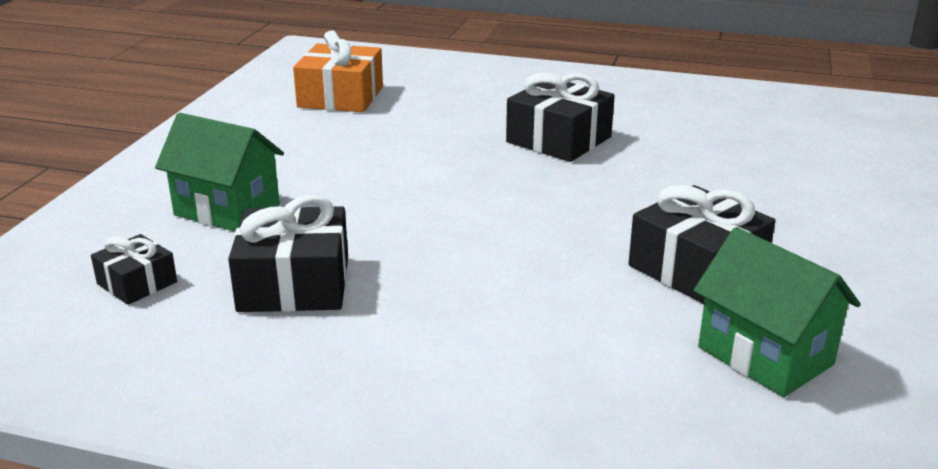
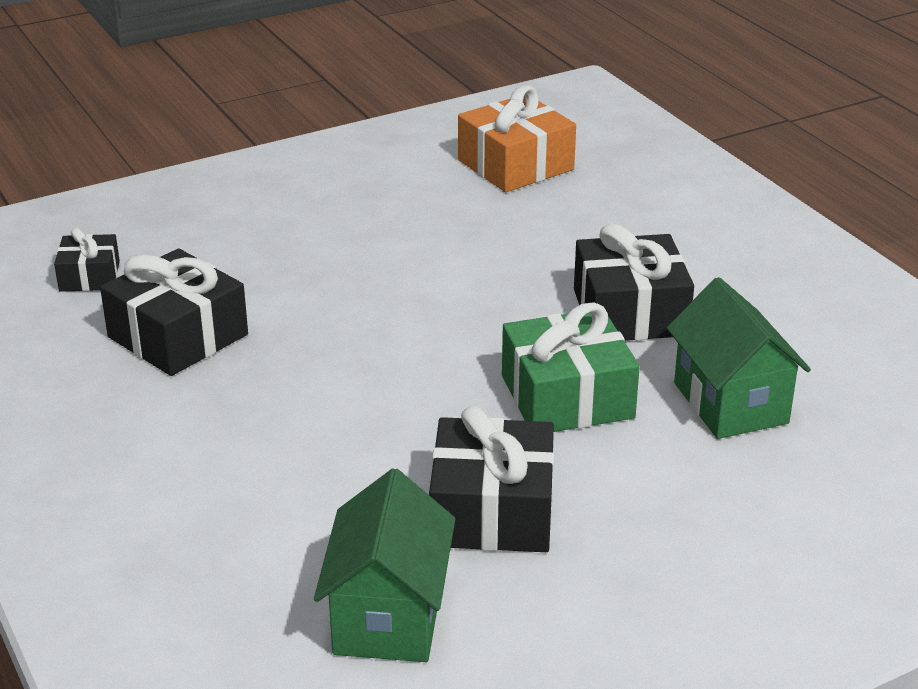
camera: 45 degrees right, 5 degrees up
green house [155,113,284,232] -> green house moved to [667,277,811,439]
none -> green gift [502,302,640,432]

